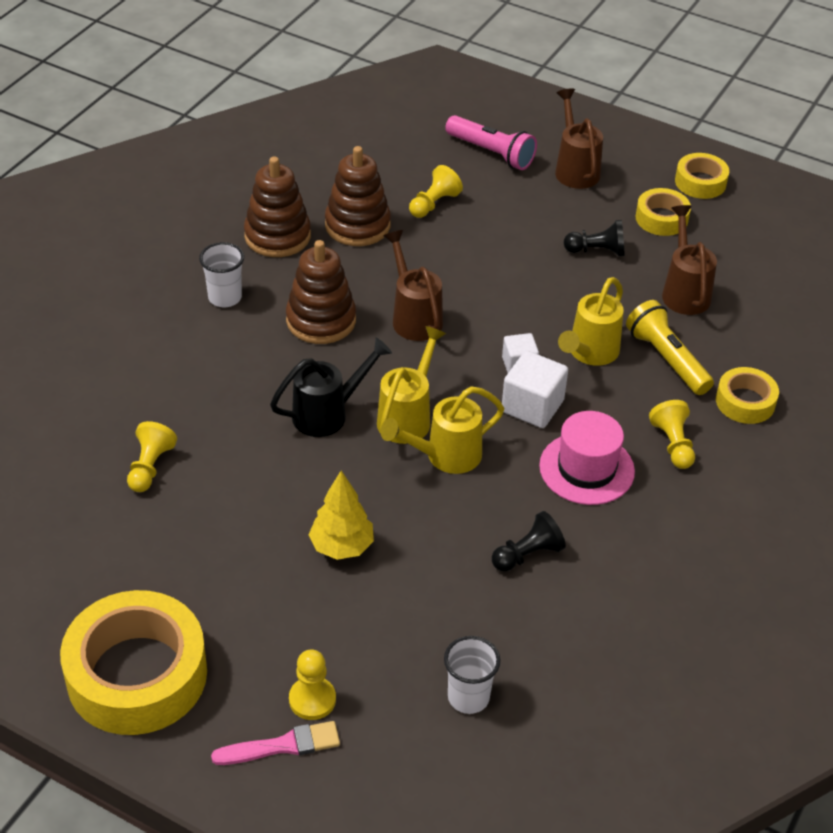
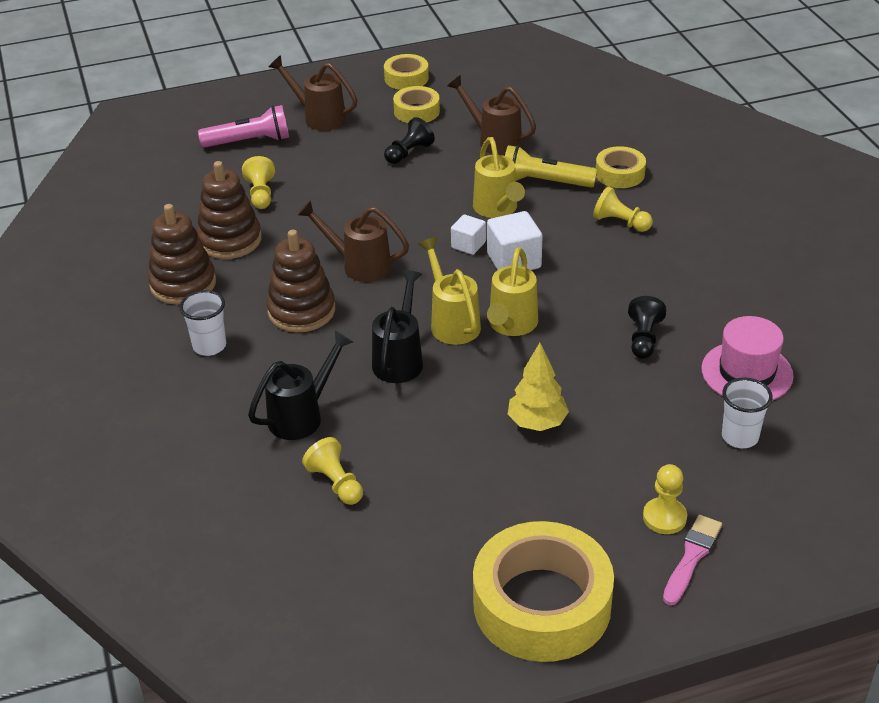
camera: 45 degrees left, 5 degrees down
pink hat [539,411,635,505] -> pink hat moved to [701,316,793,401]
none -> black watering can [248,330,353,440]

